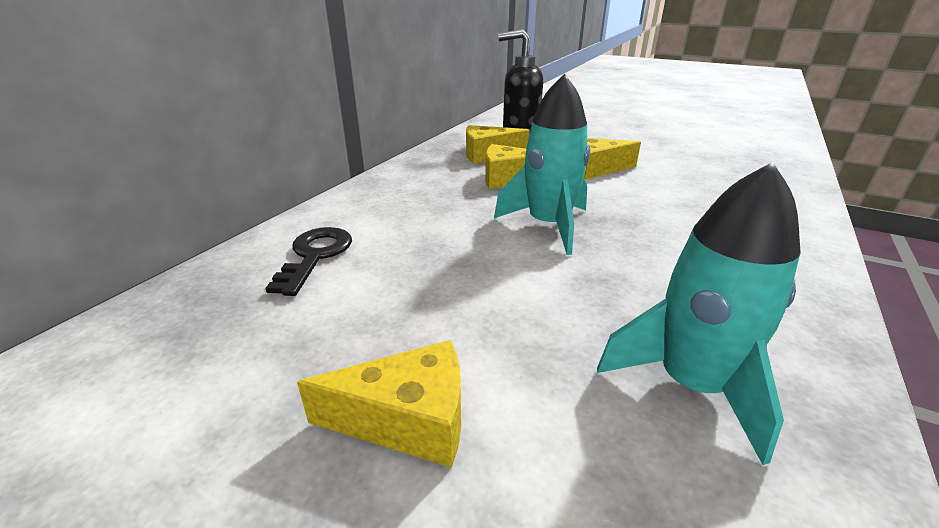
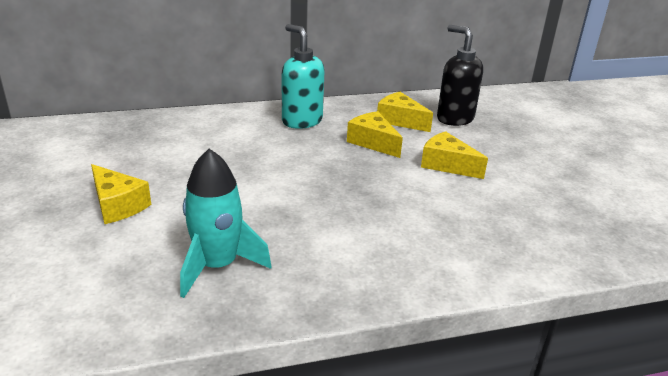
camera: 45 degrees right, 0 degrees up
black key [265,227,352,296] -> none
turquoise rocket [494,74,590,255] -> none
none -> turquoise soap dispenser [282,24,325,129]

